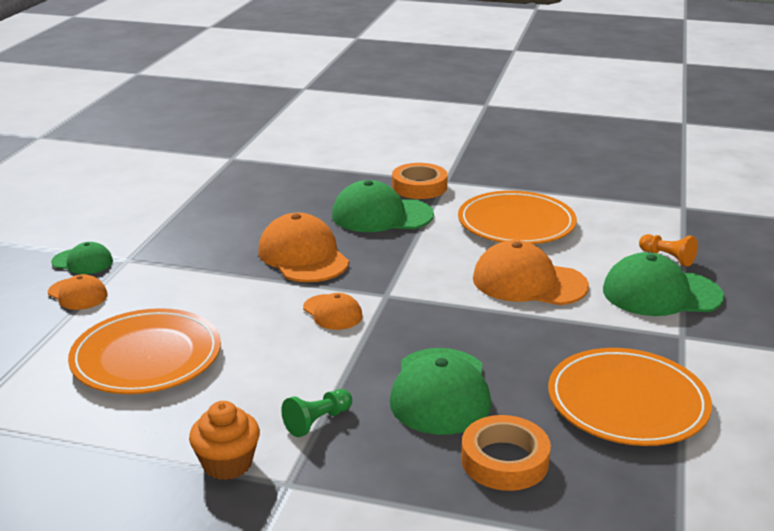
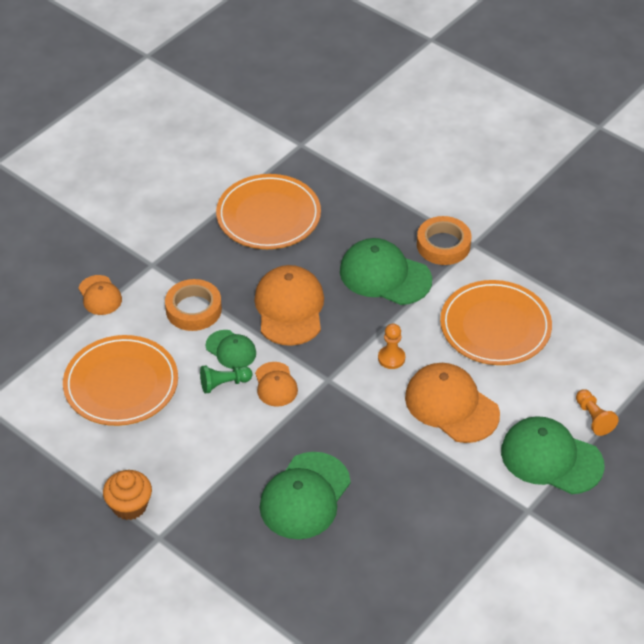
camera: 25 degrees right, 20 degrees up
green cap [51,242,113,274] -> green cap moved to [206,330,256,369]
green pawn [281,389,352,437] -> green pawn moved to [200,365,253,394]
orange tape [461,415,551,491] -> orange tape moved to [165,279,222,331]
orange plate [548,348,712,446] -> orange plate moved to [216,174,321,249]
none -> orange pawn [378,323,405,369]

